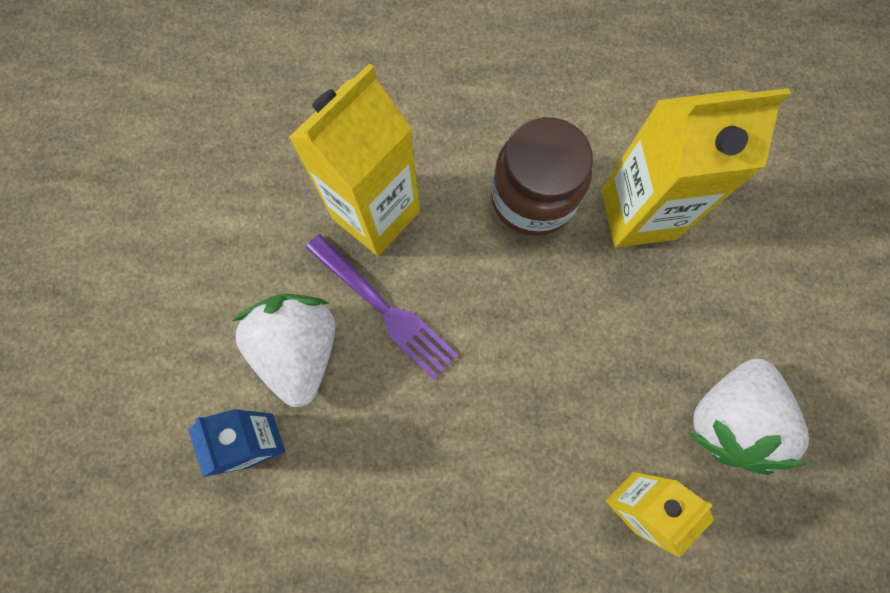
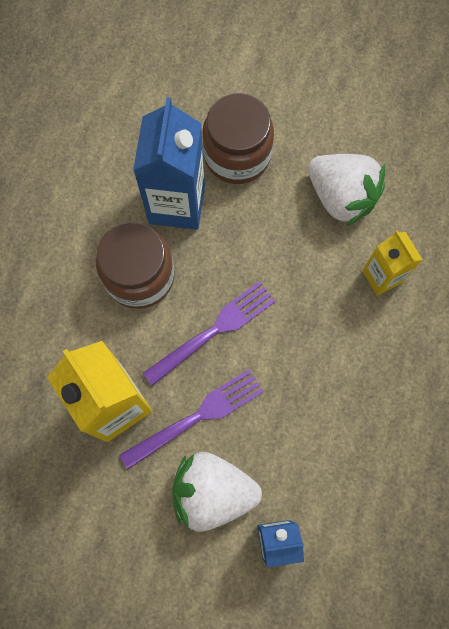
camera: 75 degrees left, 0 degrees up
yellow carton [601,88,791,248] -> blue carton [133,97,205,230]
none -> purple fork [143,281,276,386]
none -> brown jar [202,93,274,184]

